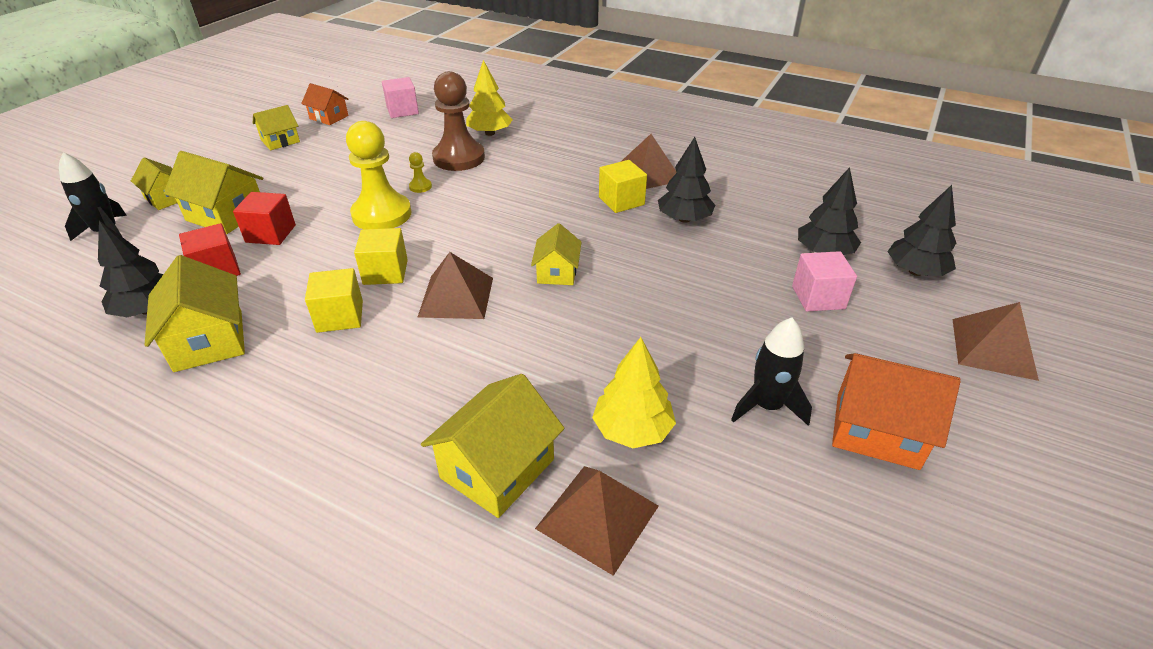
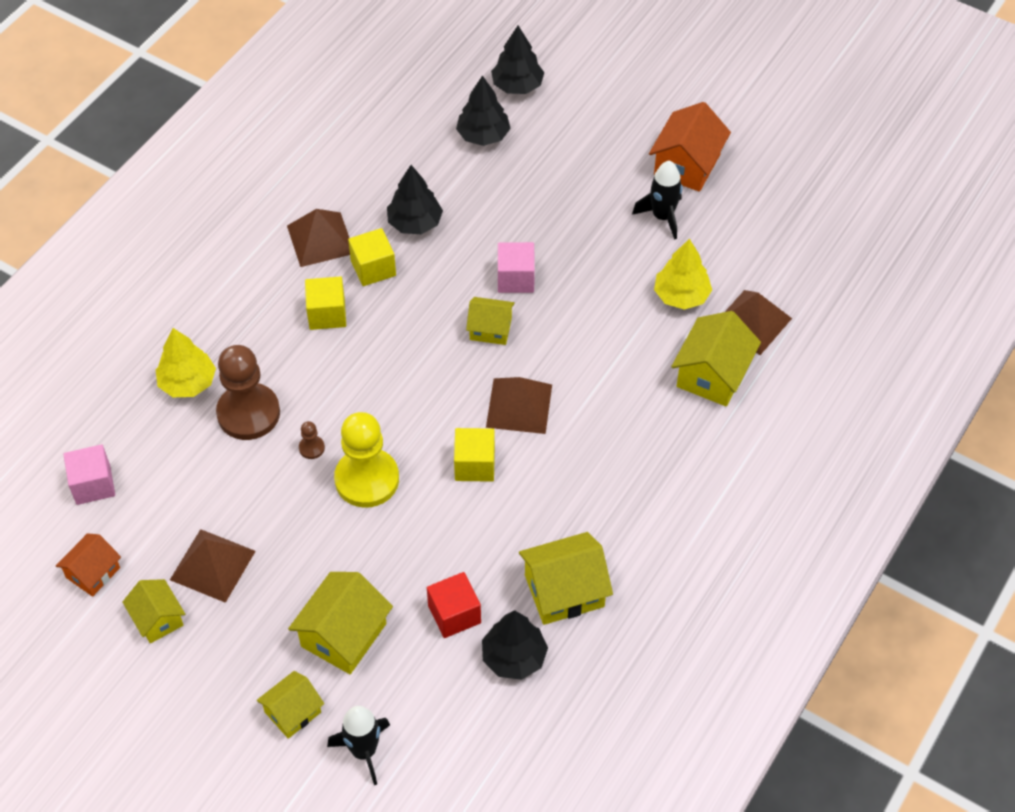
camera: 85 degrees left, 15 degrees up
red cube [233,192,296,245] -> none
yellow cube [305,268,363,333] -> yellow cube moved to [305,276,346,330]
yellow pawn [409,152,432,193] -> brown pawn [299,421,325,459]
yellow house [421,374,564,518] -> yellow house turned 75 degrees clockwise [671,311,761,406]
pink cube [792,251,857,312] -> pink cube moved to [498,242,535,293]
brown pyramid [952,302,1039,381] -> brown pyramid moved to [170,529,256,603]

